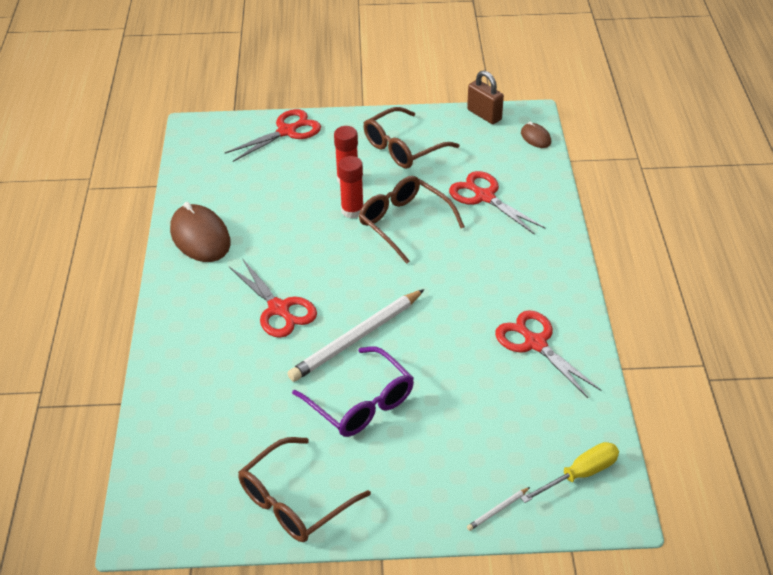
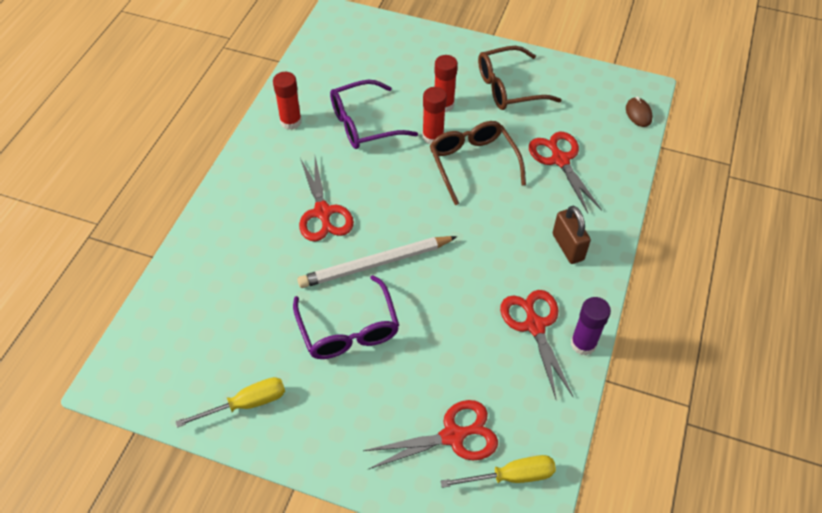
camera: 20 degrees right, 10 degrees up
brown mouse [170,202,231,262] -> red glue stick [273,72,302,130]
red scissors [225,109,321,162] -> red scissors moved to [363,400,498,469]
brown glasses [238,437,371,542] -> yellow screwdriver [175,377,285,428]
brown padlock [467,70,504,124] -> brown padlock moved to [553,205,591,264]
white pencil [467,487,530,531] -> none
none -> purple glasses [330,79,418,149]
none -> purple glue stick [571,297,611,355]

